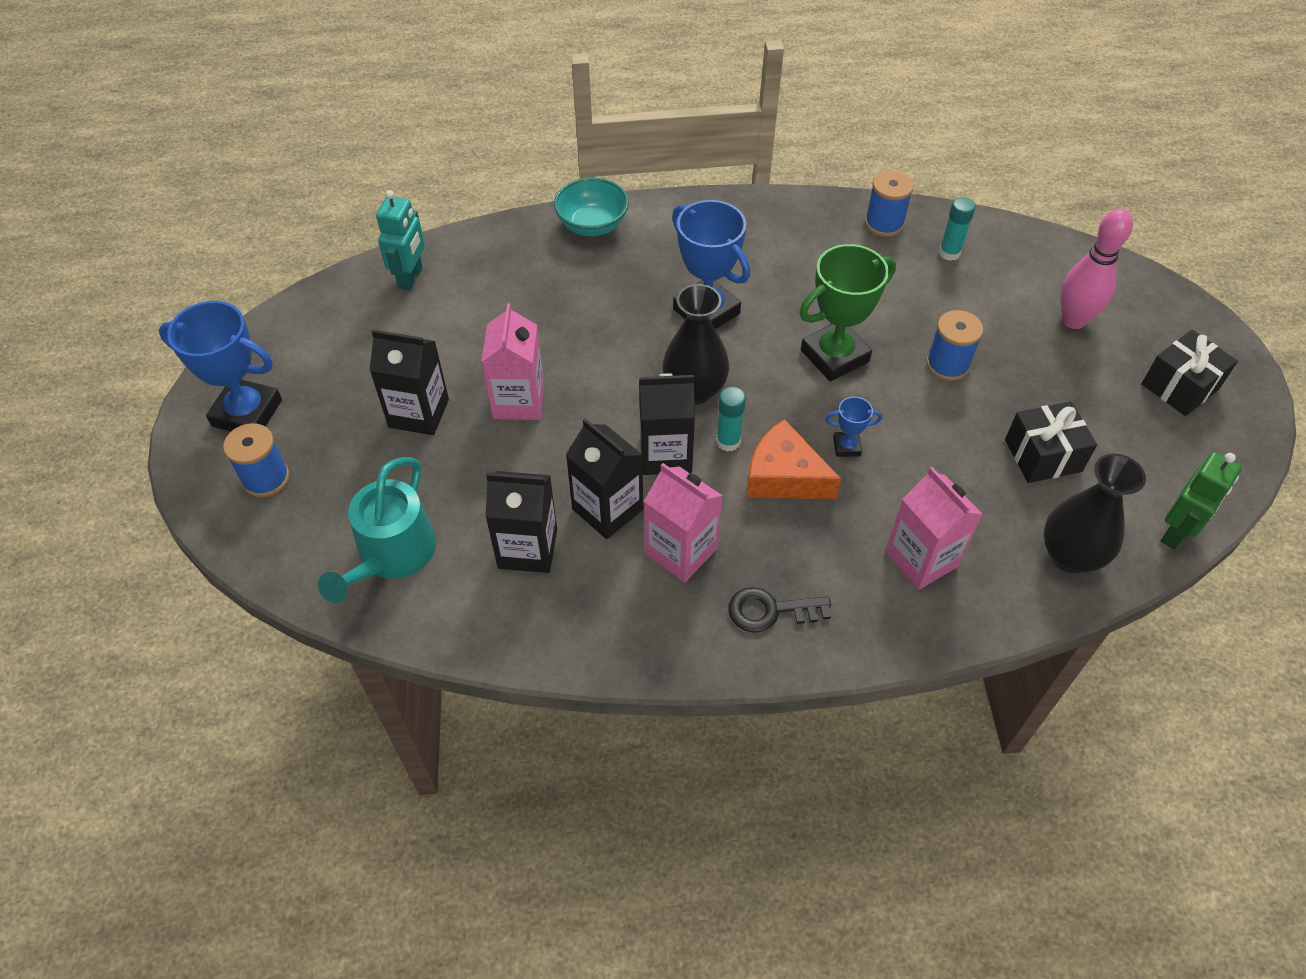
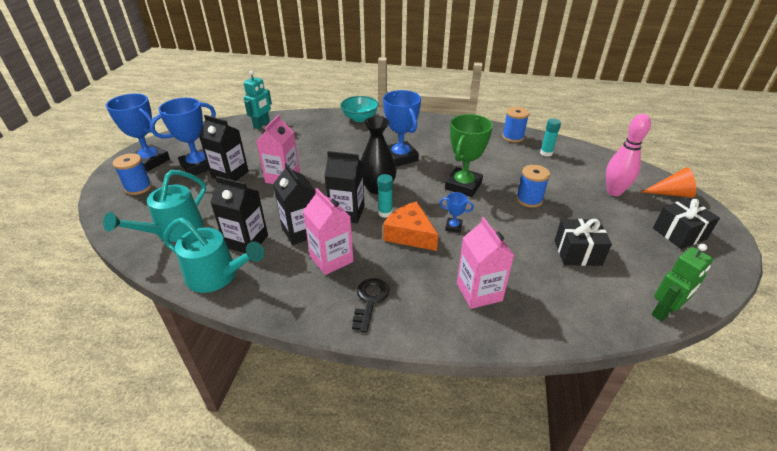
camera: 15 degrees right, 15 degrees down
black key [728,587,831,633] -> black key turned 90 degrees clockwise [352,278,389,332]
green trophy [799,244,896,382] -> green trophy turned 45 degrees counterclockwise [445,114,493,197]
black vase [1043,454,1146,573] -> none
none -> blue trophy [150,98,216,175]
none -> turquoise watering can [163,217,265,293]
none -> orange cone [642,167,696,198]

